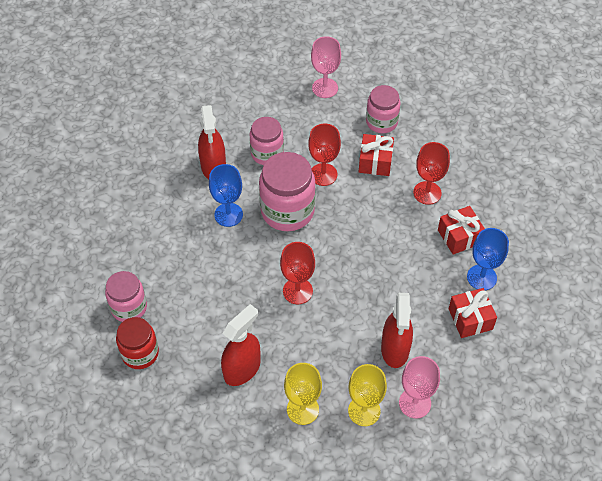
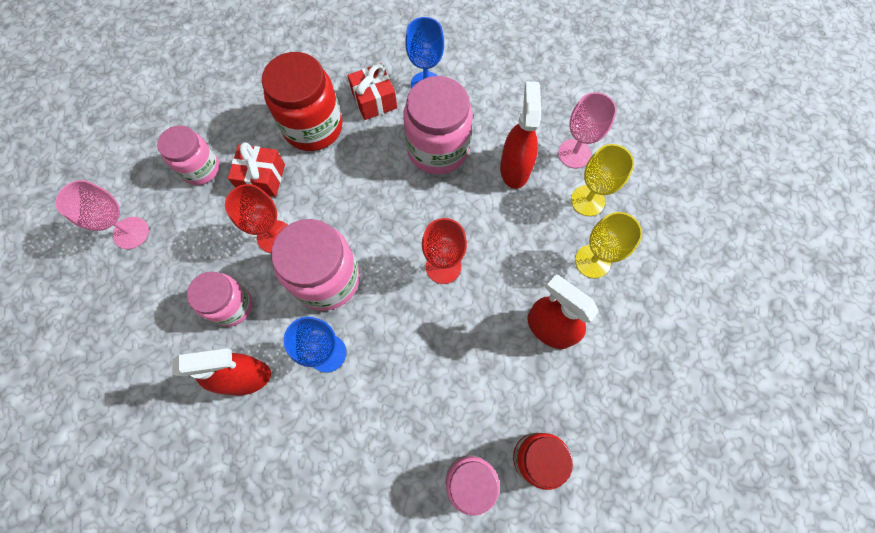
camera: 90 degrees left, 15 degrees up
red spray bottle [381,293,413,368] -> red spray bottle turned 90 degrees counterclockwise [500,81,541,189]
red goblet [413,142,450,205] -> red jar [262,52,343,151]
red gift [449,288,497,338] -> none
none -> pink jar [403,76,473,174]

